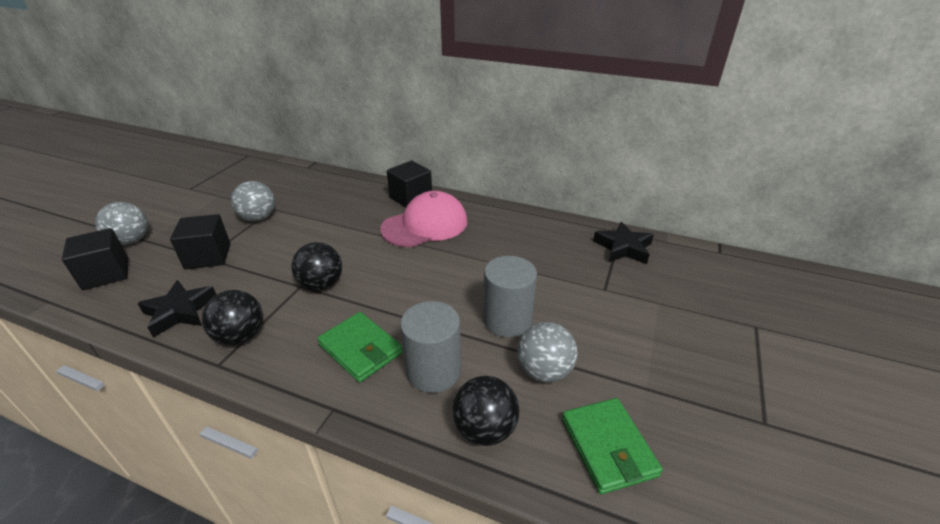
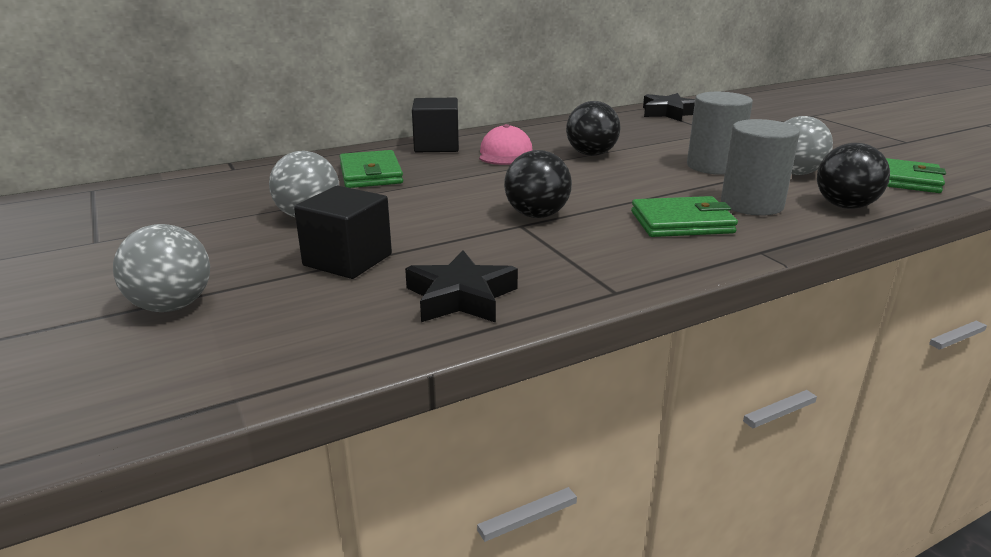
camera: 50 degrees left, 10 degrees down
black cube [62,228,128,290] -> none
black ball [202,290,263,345] -> black ball moved to [566,101,621,156]
pink cap [380,191,468,247] -> pink cap [479,124,533,165], size x0.62
none -> green wallet [340,150,403,188]

